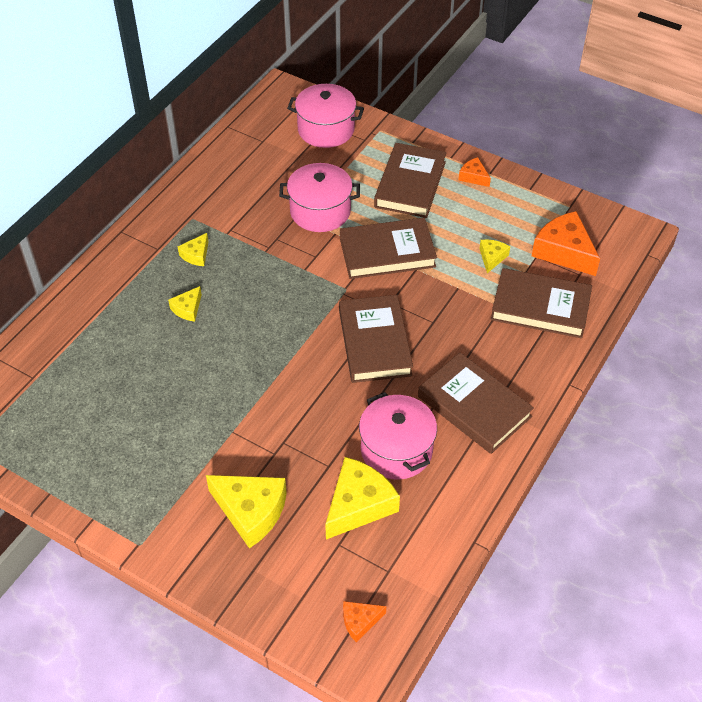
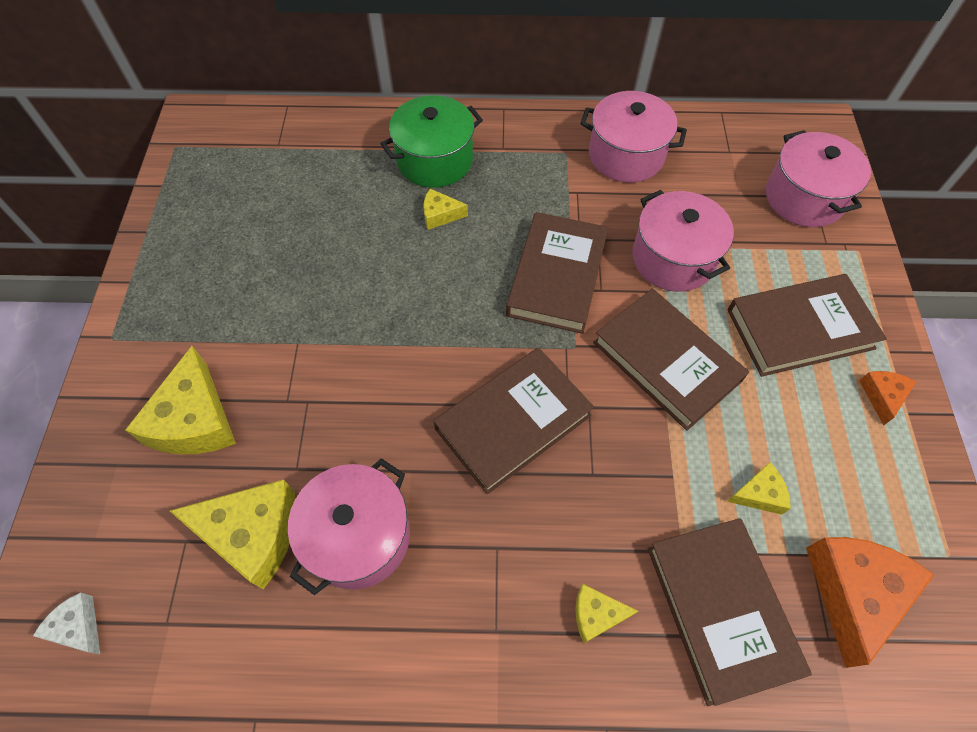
camera: 60 degrees right, 10 degrees up
yellow cheese [178,233,209,266] -> yellow cheese moved to [575,584,638,643]
orange cheese [343,601,386,642] -> white cheese [33,593,100,654]
brown book [418,353,534,454] -> brown book moved to [506,212,608,334]
none -> green pot [380,95,483,188]
none -> pink pot [580,91,687,182]

